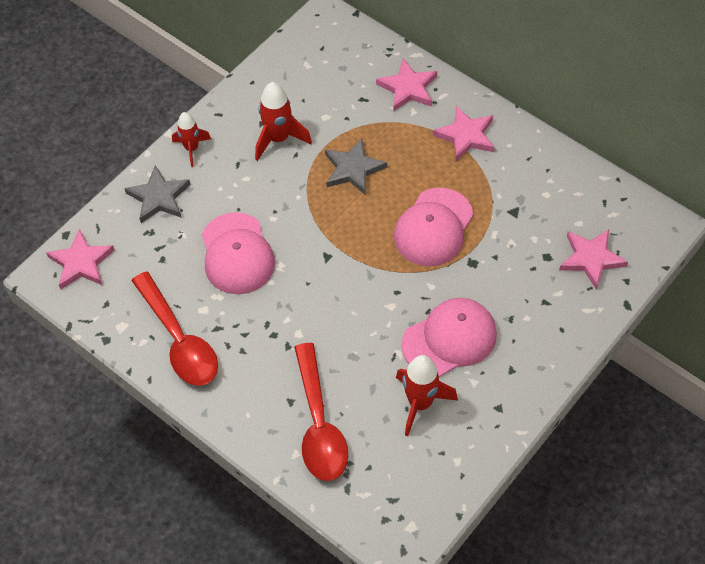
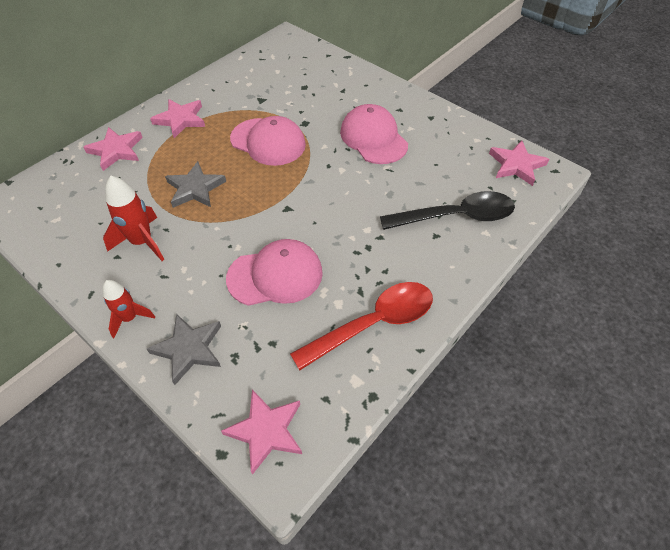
camera: 90 degrees left, 5 degrees down
red spoon [294,343,348,481] -> black spoon [380,191,515,230]
red rocket [396,355,458,436] -> none
pink star [559,229,628,290] -> pink star moved to [489,140,549,186]

